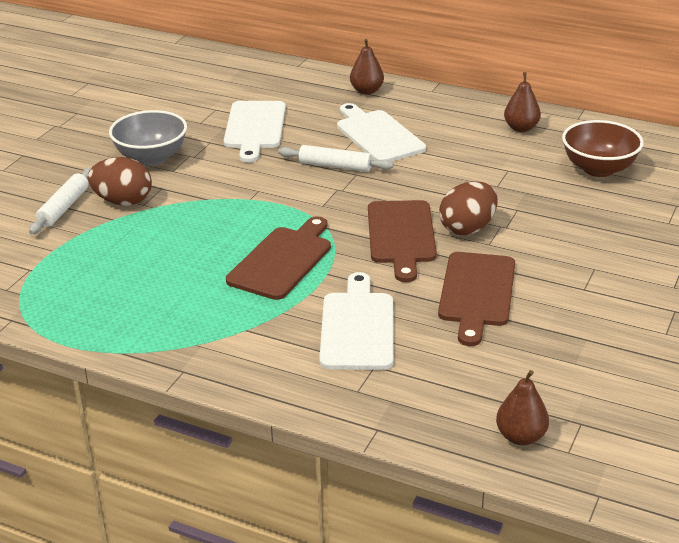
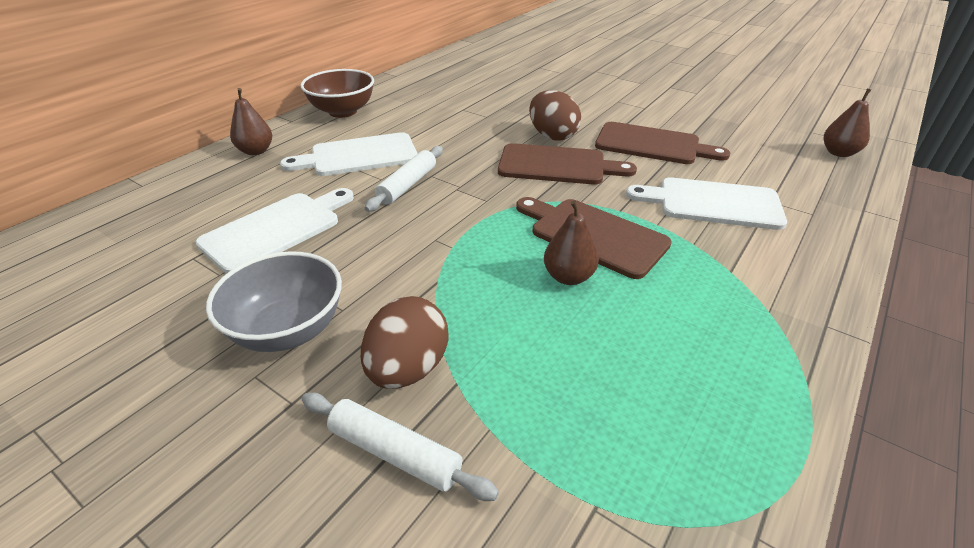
camera: 80 degrees left, 5 degrees up
white cutting board [224,101,286,163] -> white cutting board turned 60 degrees counterclockwise [195,188,354,274]
brown pear [504,72,541,132] -> brown pear moved to [544,201,599,285]
brown bowl [562,120,644,177] -> brown bowl moved to [300,69,374,118]

